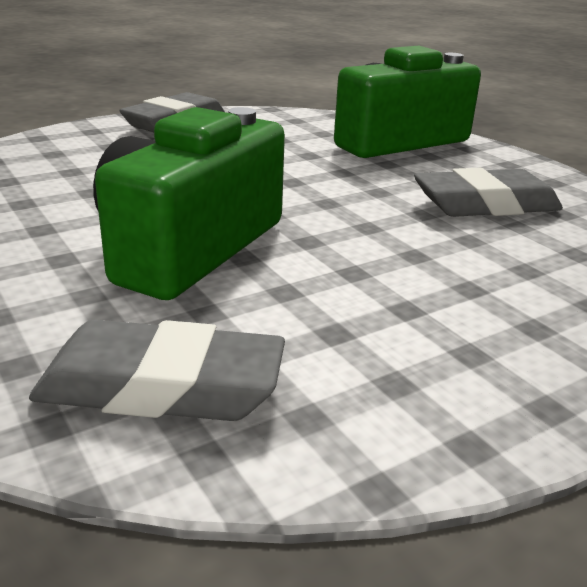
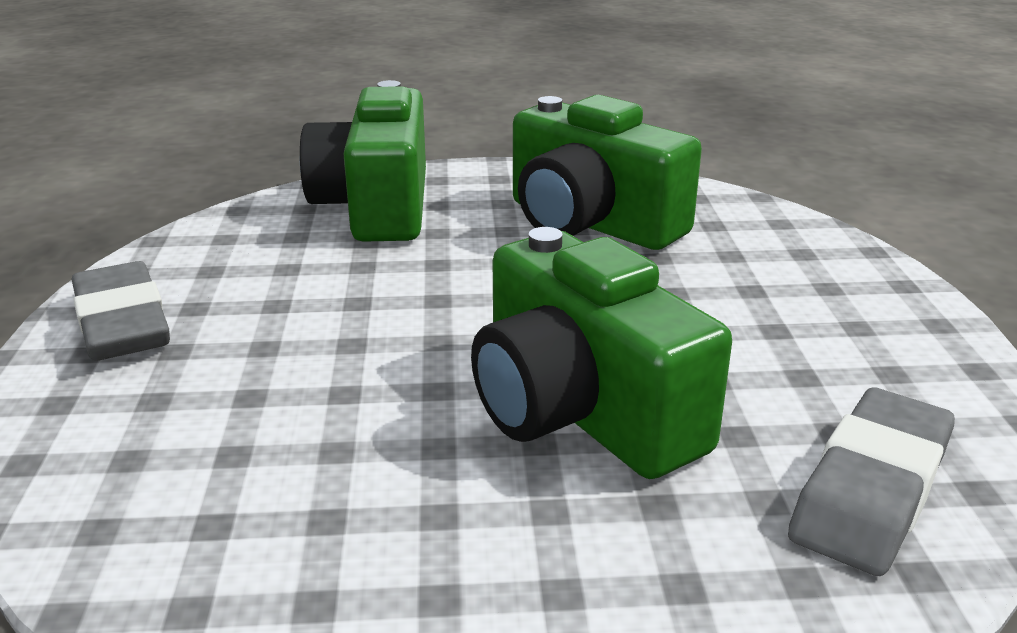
camera: 60 degrees left, 0 degrees up
grey eraser [414,168,563,217] -> green camera [513,95,702,250]

